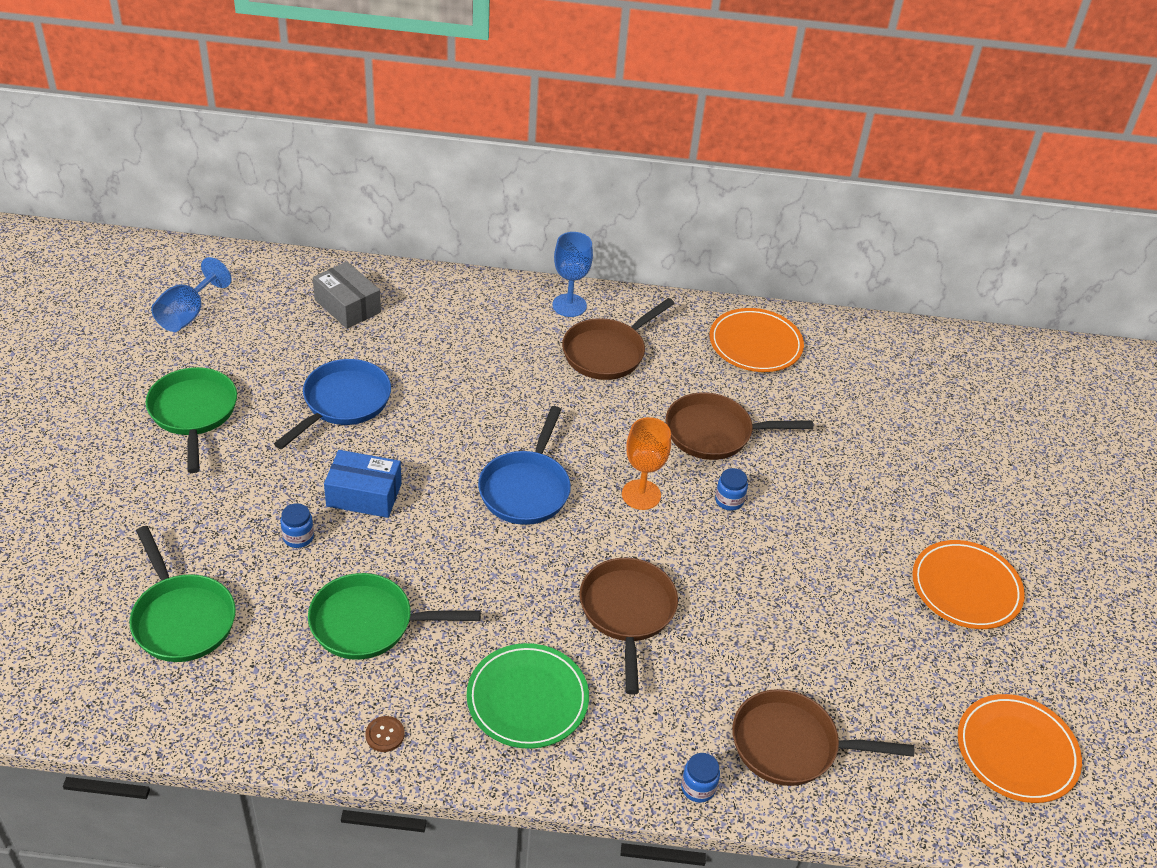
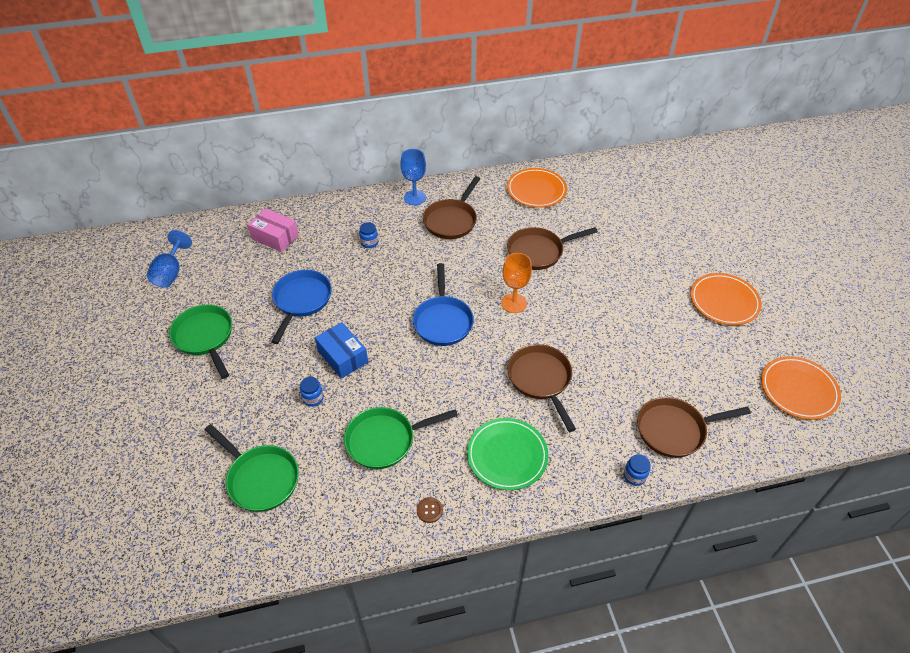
camera: 15 degrees left, 5 degrees up
grey box [313,261,381,329] -> pink box [248,208,299,252]
blue box [324,450,402,518] -> blue box turned 60 degrees clockwise [315,322,368,379]
blue jar [715,468,748,511] -> blue jar moved to [359,222,378,248]

